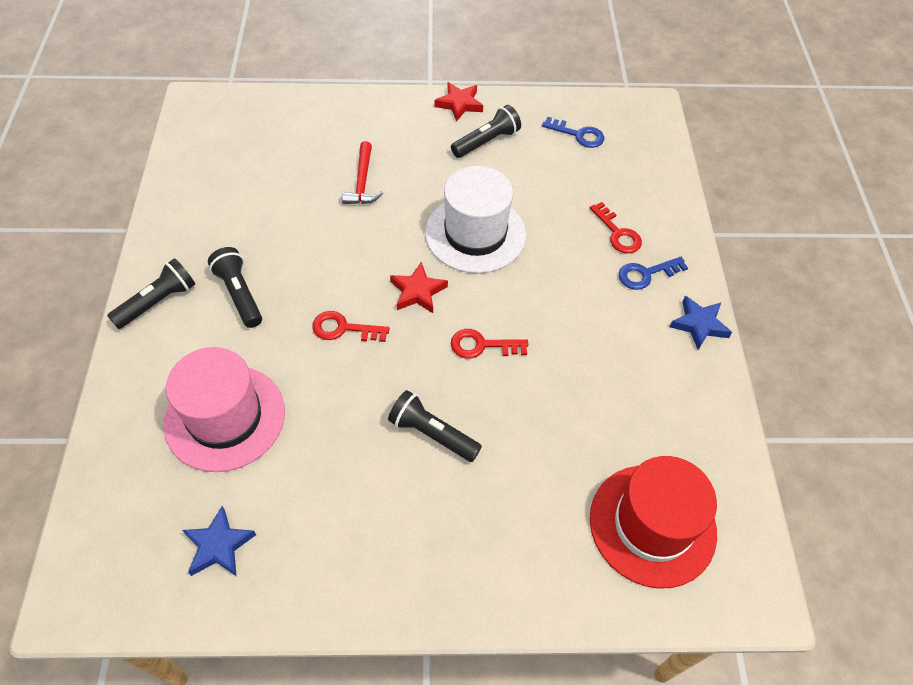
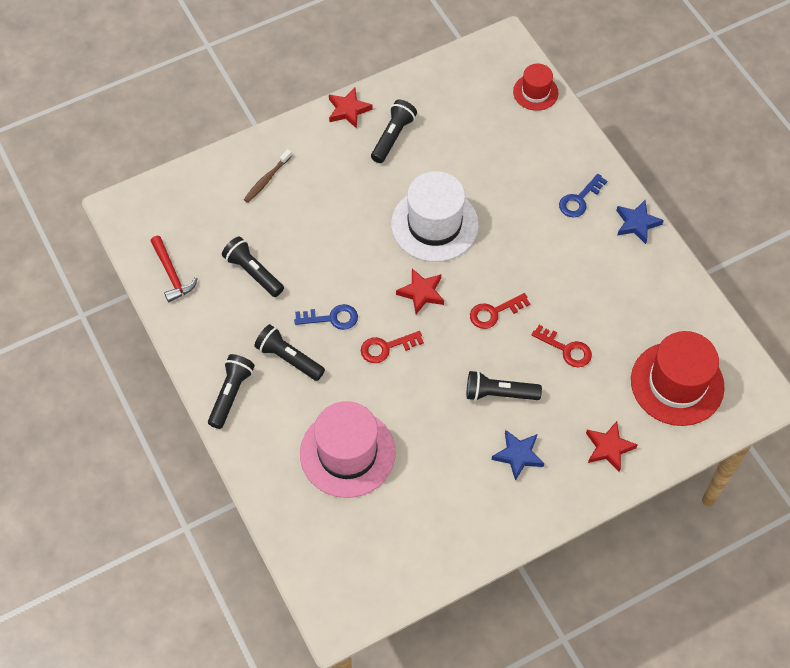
camera: 25 degrees left, 5 degrees up
blue star [182,506,256,576] -> blue star moved to [492,430,544,481]
red hammer [342,141,383,204] -> red hammer moved to [151,236,198,302]
blue key [542,117,605,148] -> blue key moved to [294,304,358,330]
red key [590,202,642,253] -> red key moved to [532,325,592,367]
none -> black flashlight [222,237,284,297]
none -> brown toothbrush [244,149,292,203]
none -> red hat [513,63,558,111]
none -> red star [586,421,638,472]

